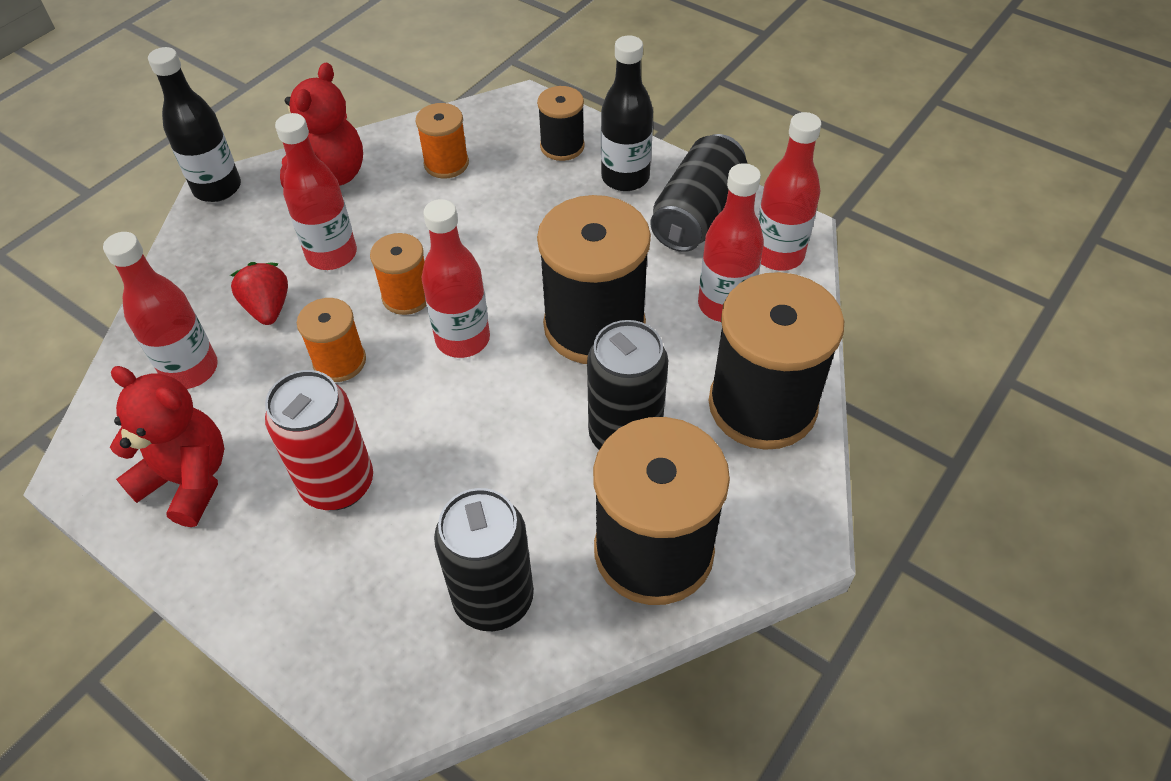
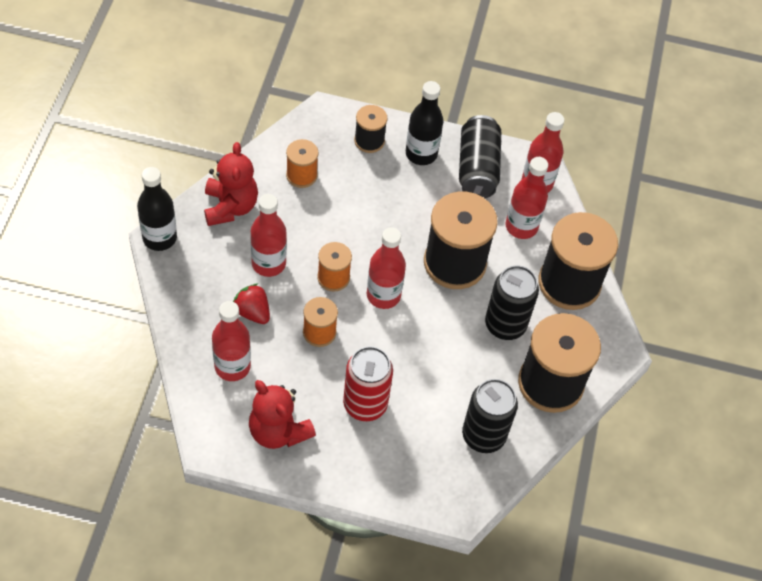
camera: 30 degrees left, 5 degrees up
red teddy bear [110,366,224,527] -> red teddy bear turned 135 degrees counterclockwise [249,380,316,449]

